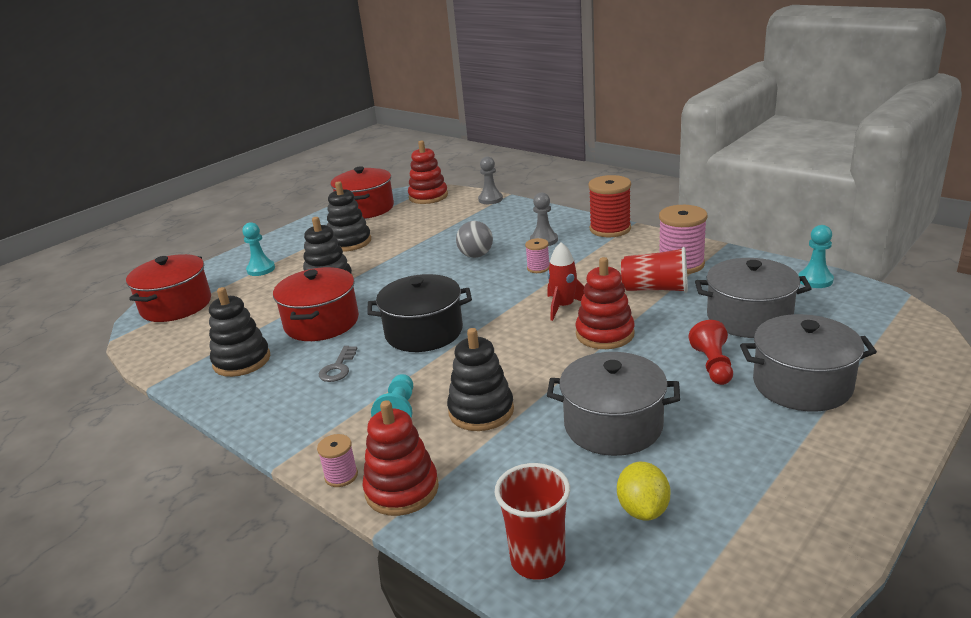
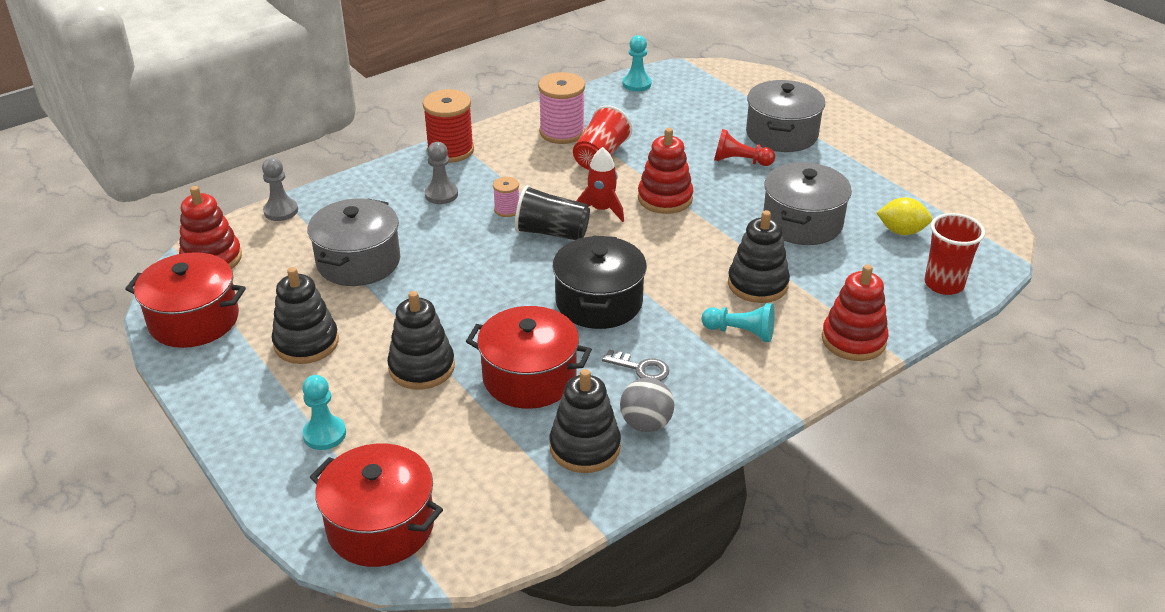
camera: 80 degrees left, 10 degrees up
pink spool [317,434,358,487] -> none
grey ball [456,221,493,258] -> grey ball moved to [620,378,675,432]
grey pot [695,258,812,338] -> grey pot moved to [308,198,400,286]
none -> black cup [515,185,590,240]

